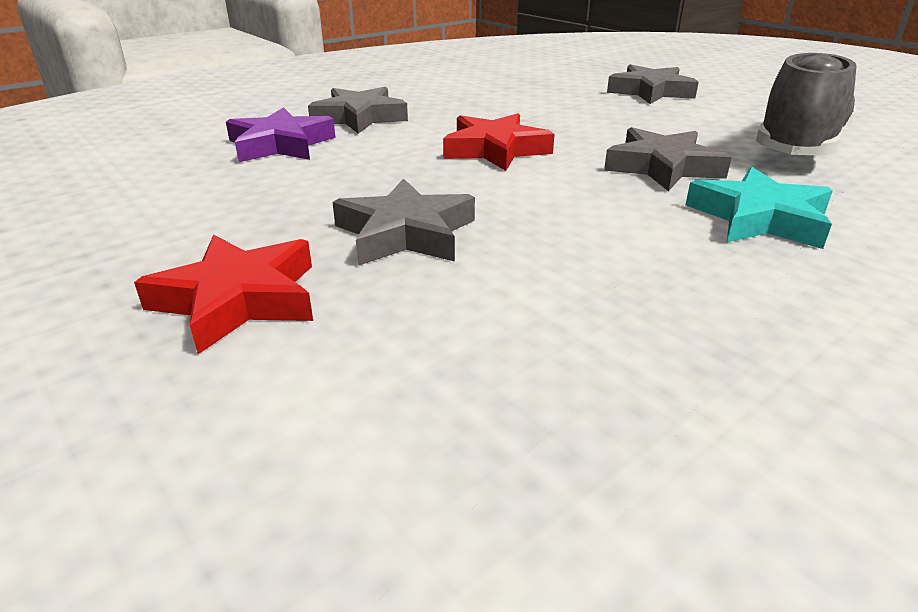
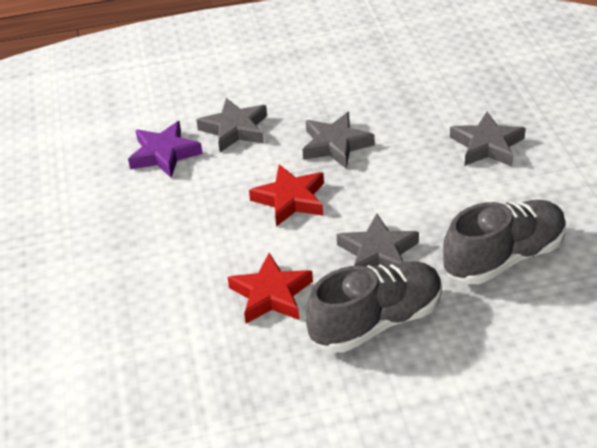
camera: 30 degrees right, 10 degrees up
red star [134,234,313,354] -> red star moved to [228,253,313,324]
grey star [332,178,475,266] -> grey star moved to [303,112,375,169]
turquoise star [685,167,833,249] -> grey shoe [305,261,442,353]

